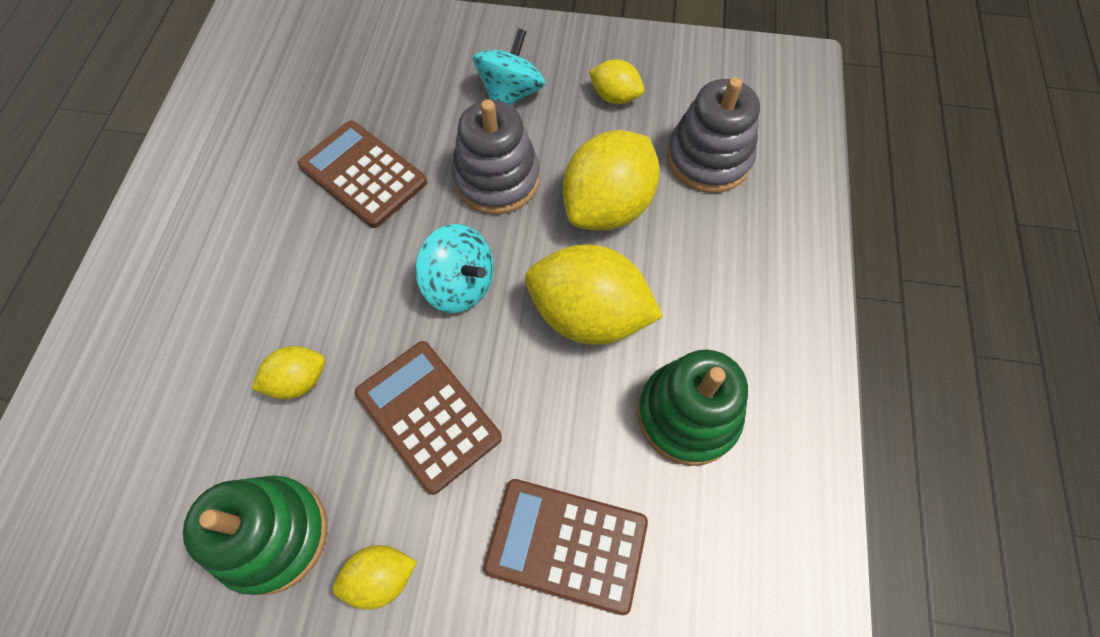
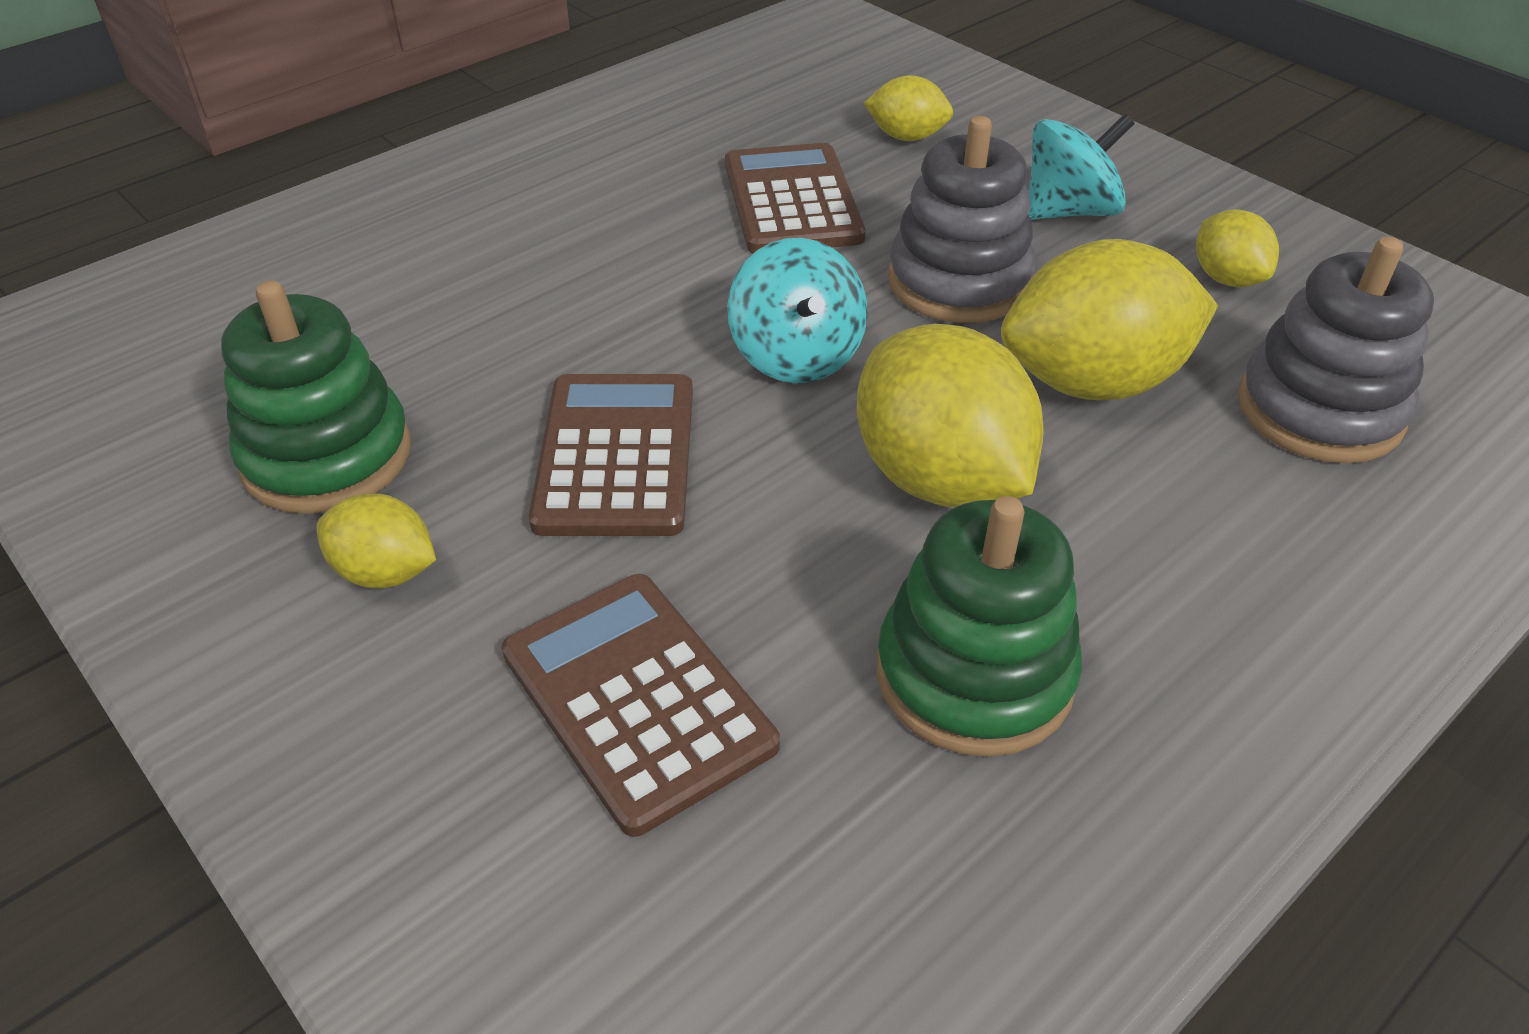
camera: 40 degrees right, 20 degrees down
yellow lemon [251,346,325,399] -> yellow lemon moved to [864,76,953,141]

